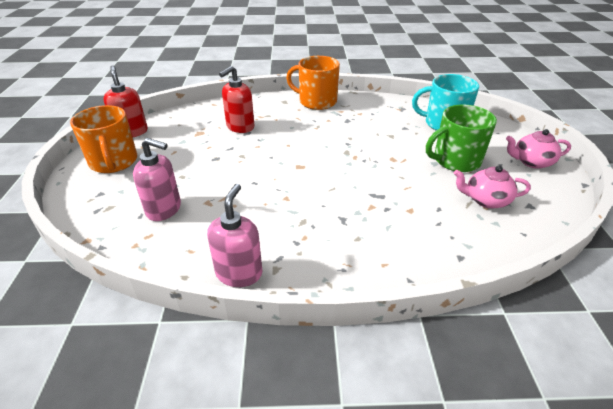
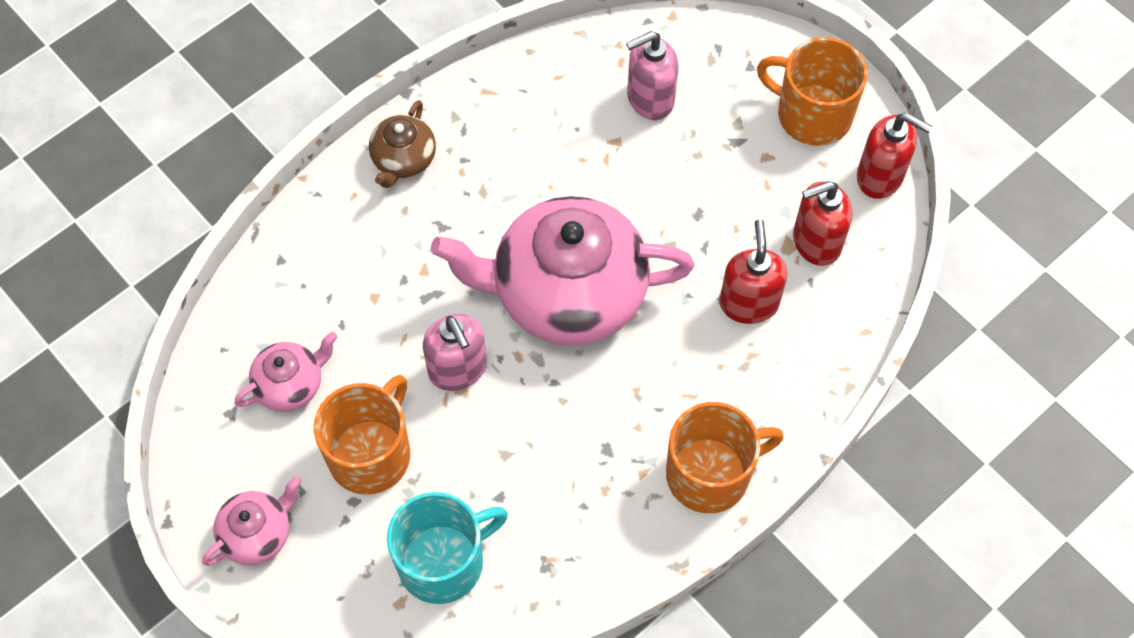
camera: 140 degrees right, 25 degrees up
pink soap dispenser [207,184,262,287] -> pink soap dispenser moved to [423,314,487,391]
green mug [426,105,497,172] -> orange mug [314,375,410,495]
none -> brown teapot [369,100,436,188]
none -> pink teapot [431,196,694,346]
none -> red soap dispenser [793,181,852,266]

